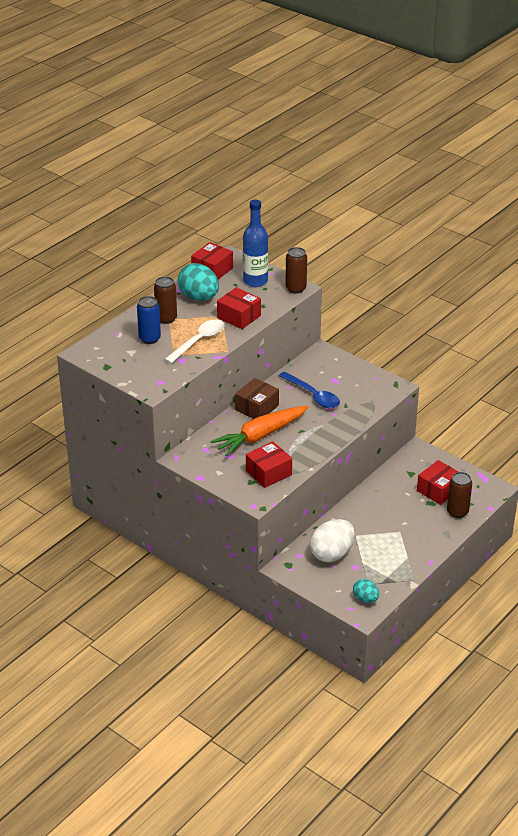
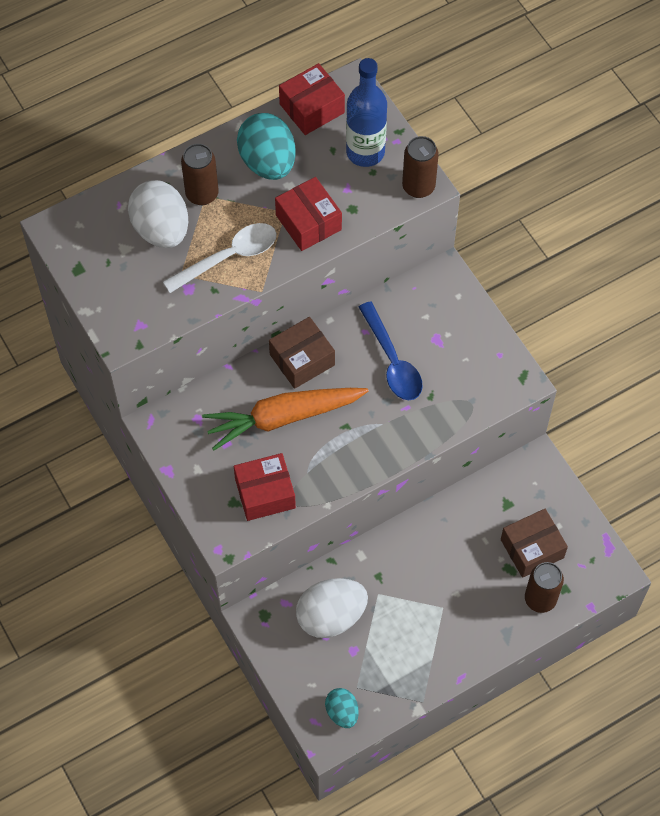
camera: 20 degrees right, 25 degrees up
blue can [137,296,161,344] -> white egg [128,180,188,248]
red box [417,460,458,505] -> brown box [501,509,568,578]

